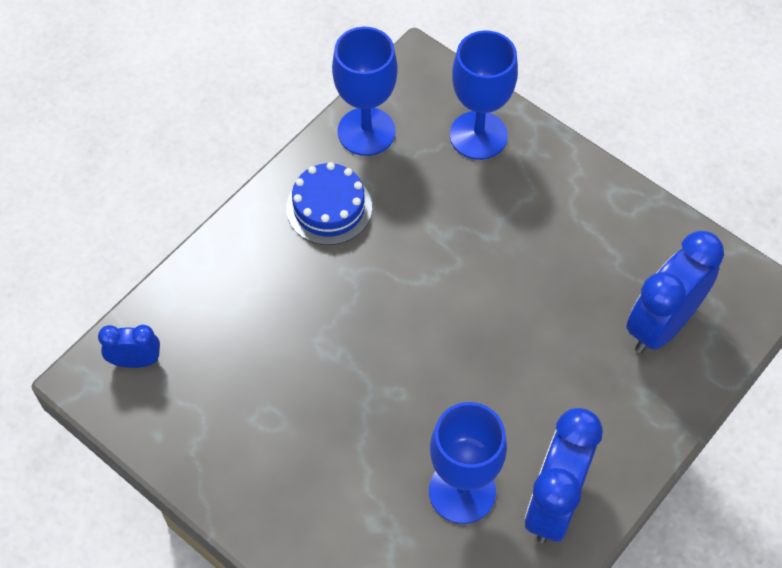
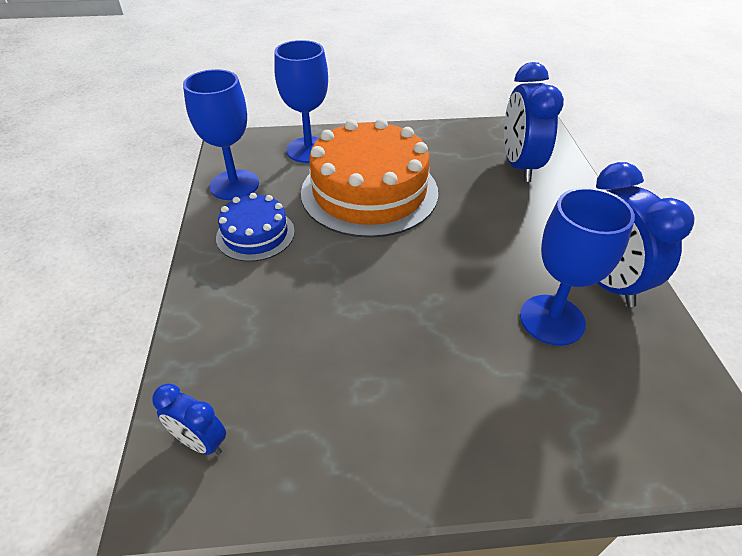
camera: 45 degrees left, 15 degrees down
blue clock [98,325,160,368] -> blue clock turned 105 degrees counterclockwise [152,383,226,455]
none -> orange cake [301,119,438,238]

